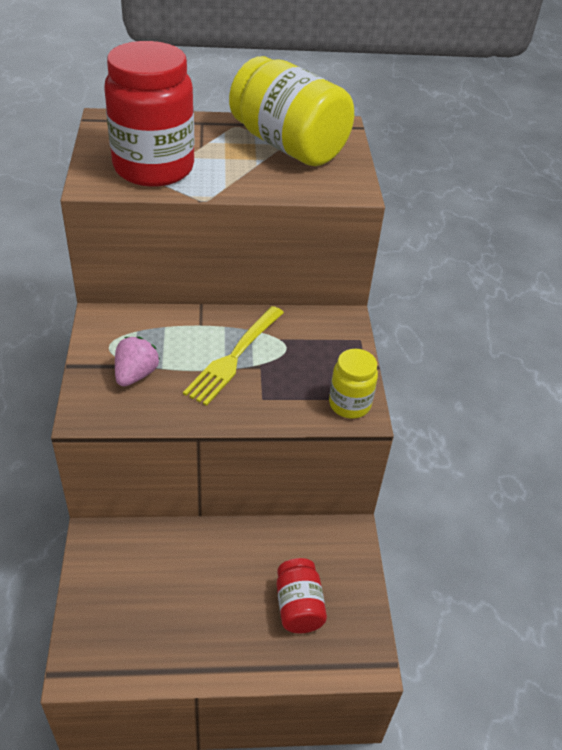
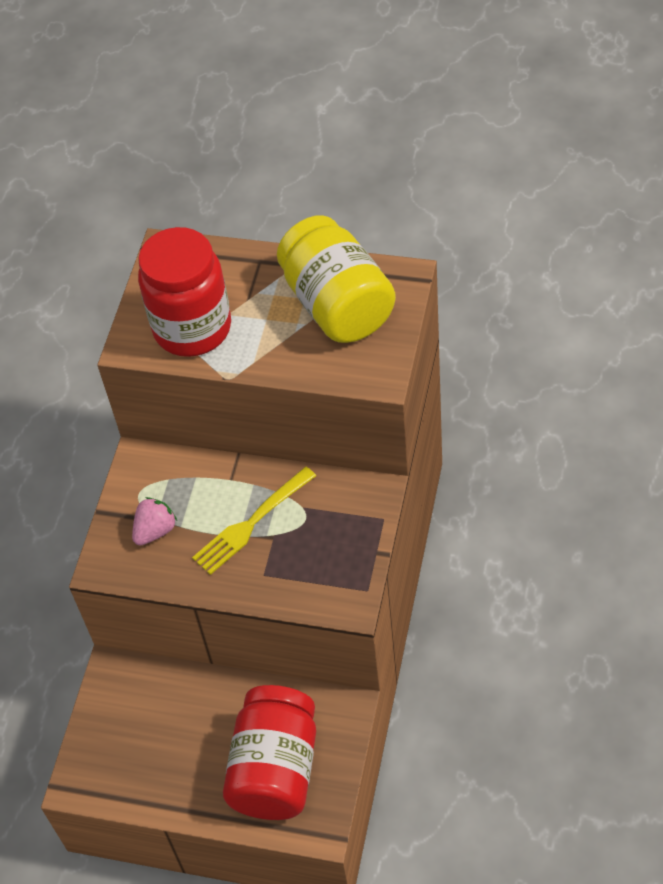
camera: 25 degrees right, 10 degrees up
red jar [276,558,327,633] -> red jar [223,685,316,820], size x1.97
yellow jar [329,349,378,419] -> none

